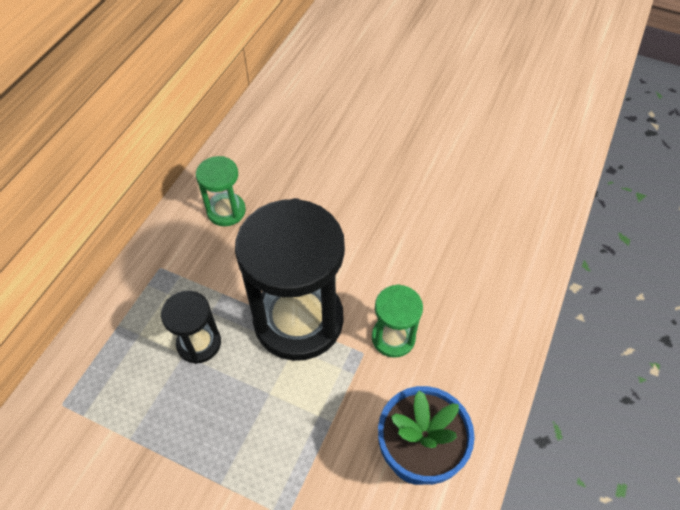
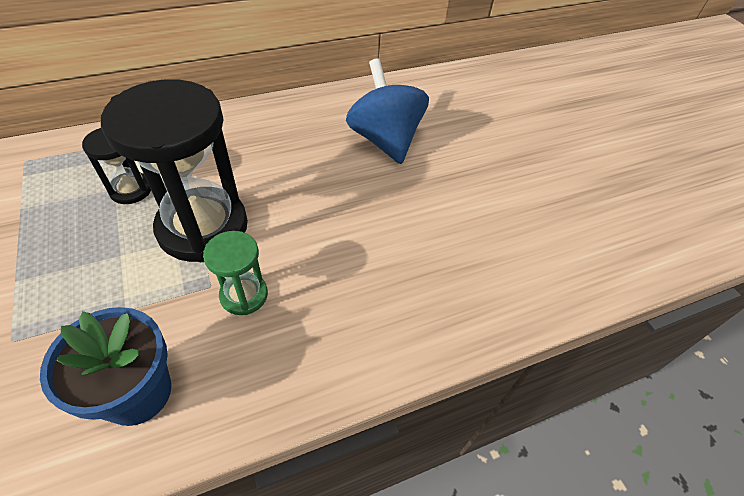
camera: 40 degrees right, 5 degrees down
green hourglass [196,156,246,226] -> none
none -> blue spinning top [346,58,429,164]

